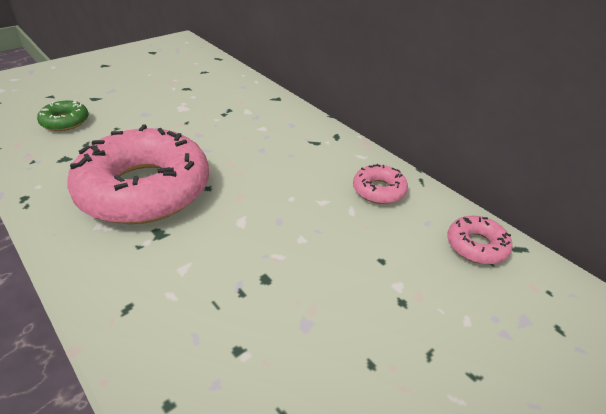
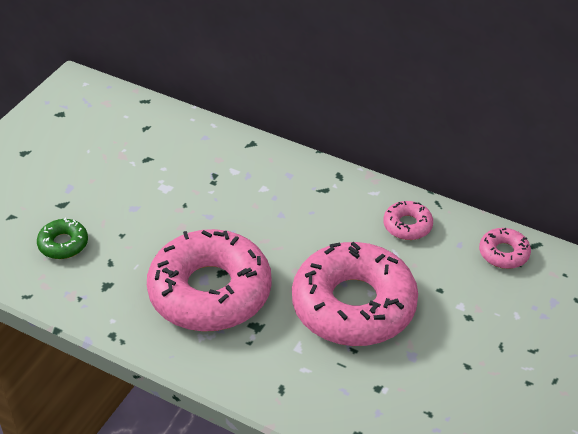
camera: 20 degrees left, 5 degrees up
none -> pink donut [292,242,418,346]

